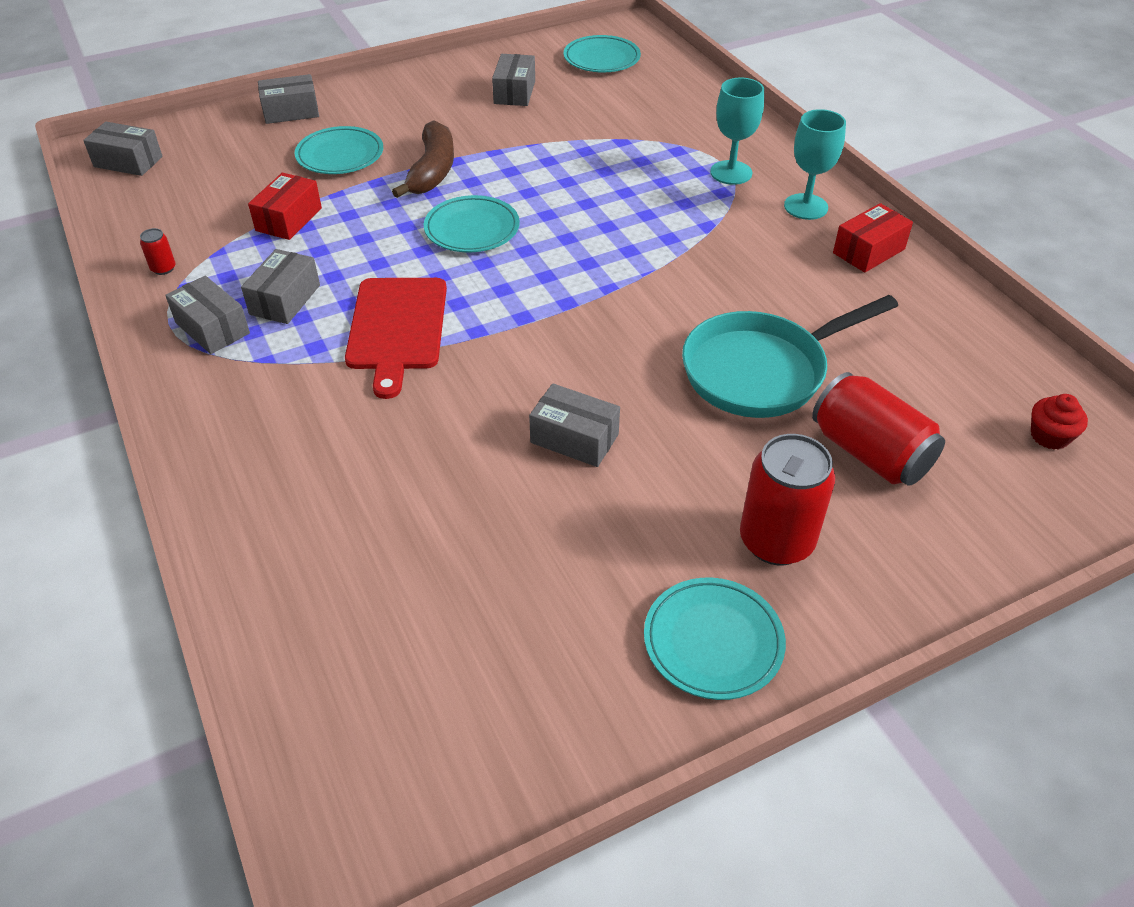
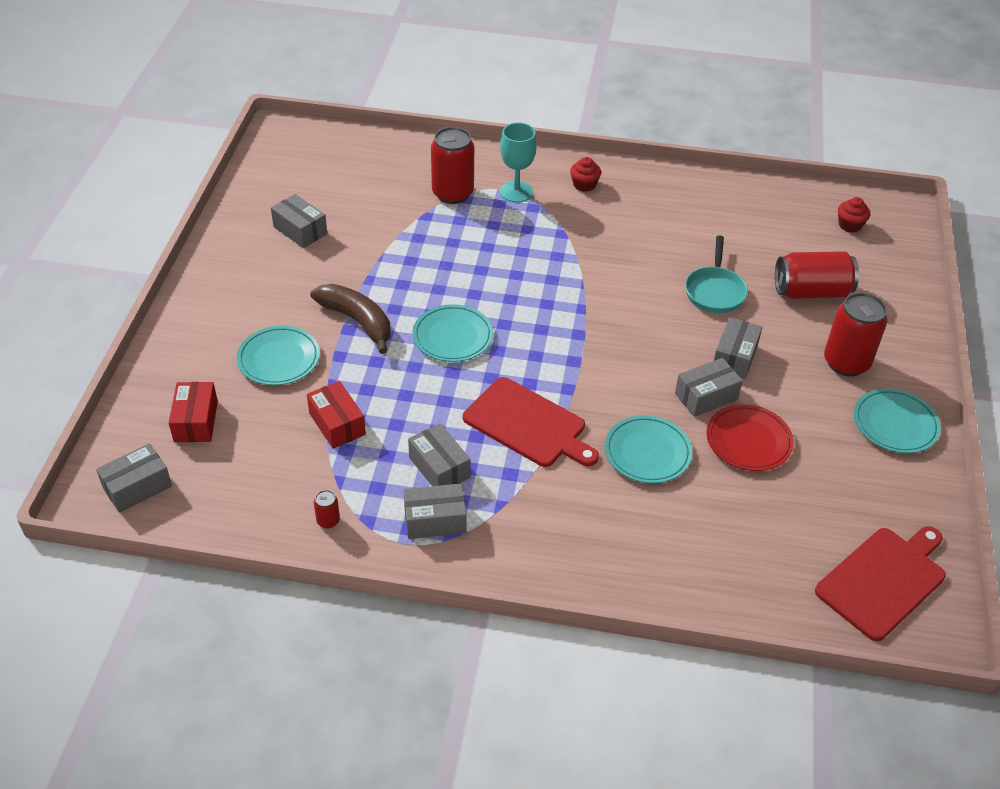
camera: 55 degrees left, 0 degrees up
grey box [258,74,319,124] -> grey box moved to [714,317,762,379]
turquoise plate [564,35,641,72] -> turquoise plate moved to [605,415,692,483]
turquoise pan [682,295,898,418] -> turquoise pan [685,235,748,313], size x0.63
turquoise goblet [784,109,846,220] -> red cupcake [570,157,601,192]
red box [833,203,913,273] -> red box moved to [169,382,218,442]
none -> red can [431,127,474,204]
none -> red plate [707,404,794,471]
none -> red cutting board [815,526,946,641]

